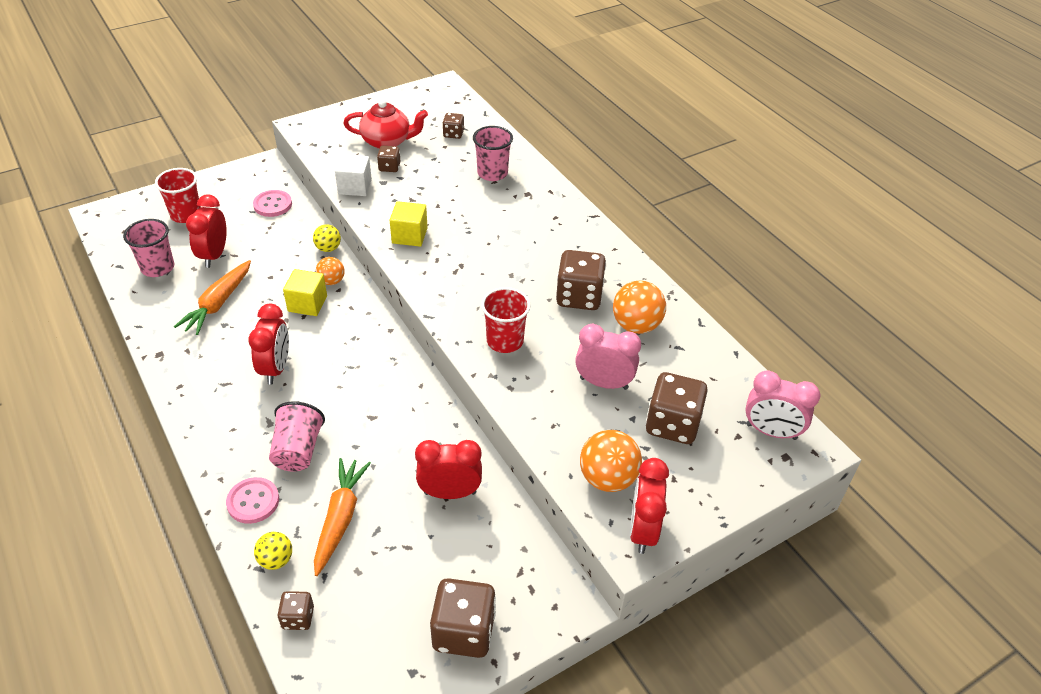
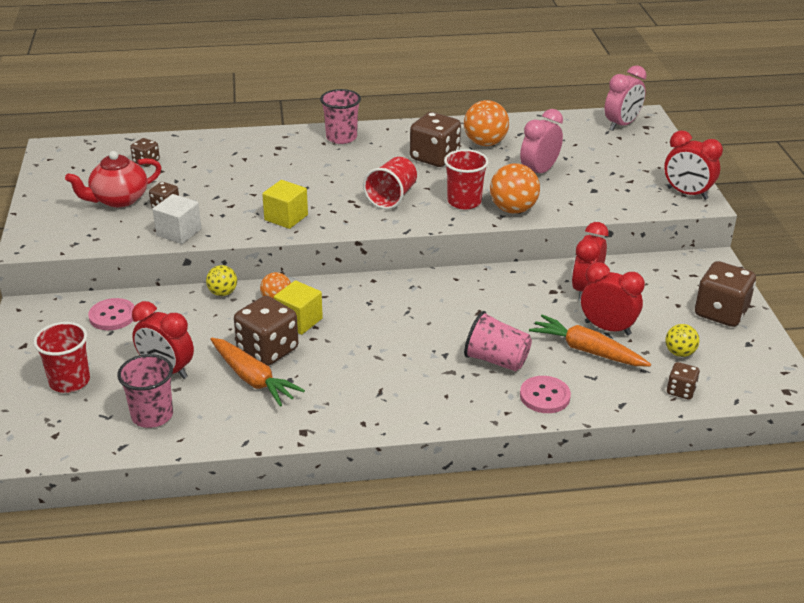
camera: 65 degrees left, 10 degrees down
red clock [248,304,289,385] -> red clock moved to [581,262,645,335]
yellow ball [254,532,292,570] -> yellow ball moved to [665,324,699,357]
red teapot [343,100,428,149] -> red teapot turned 150 degrees counterclockwise [65,151,162,208]
pink cup [473,126,513,181] -> pink cup moved to [320,89,361,144]
orange ball [580,430,642,492] -> orange ball moved to [490,163,540,214]
brown dice [646,372,708,444] -> brown dice moved to [234,296,298,366]
none -> red cup [363,157,417,209]

